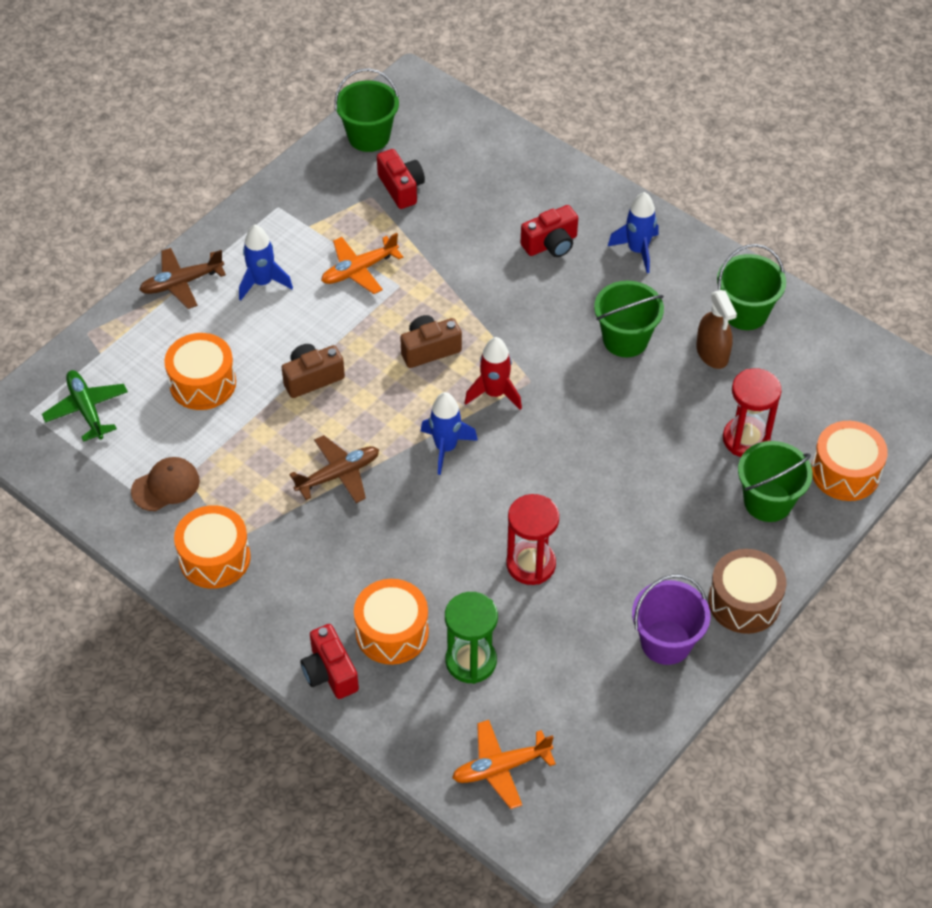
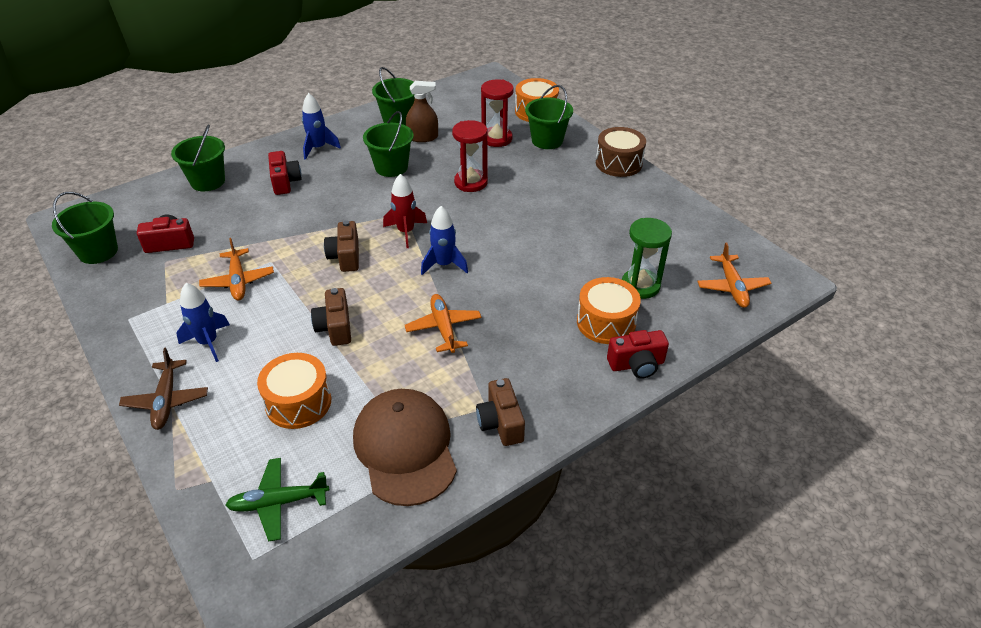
camera: 75 degrees left, 10 degrees down
brown cap [131,457,200,511] -> brown cap [353,389,457,506], size x1.90
orange drum [174,505,251,589] -> brown camera [476,378,525,446]
brown plane [289,435,379,503] -> orange plane [405,294,482,353]
red hourglass [506,494,559,585] -> red hourglass moved to [452,120,488,192]
purple bucket [632,574,711,665] -> none
none -> green bucket [171,124,225,191]

